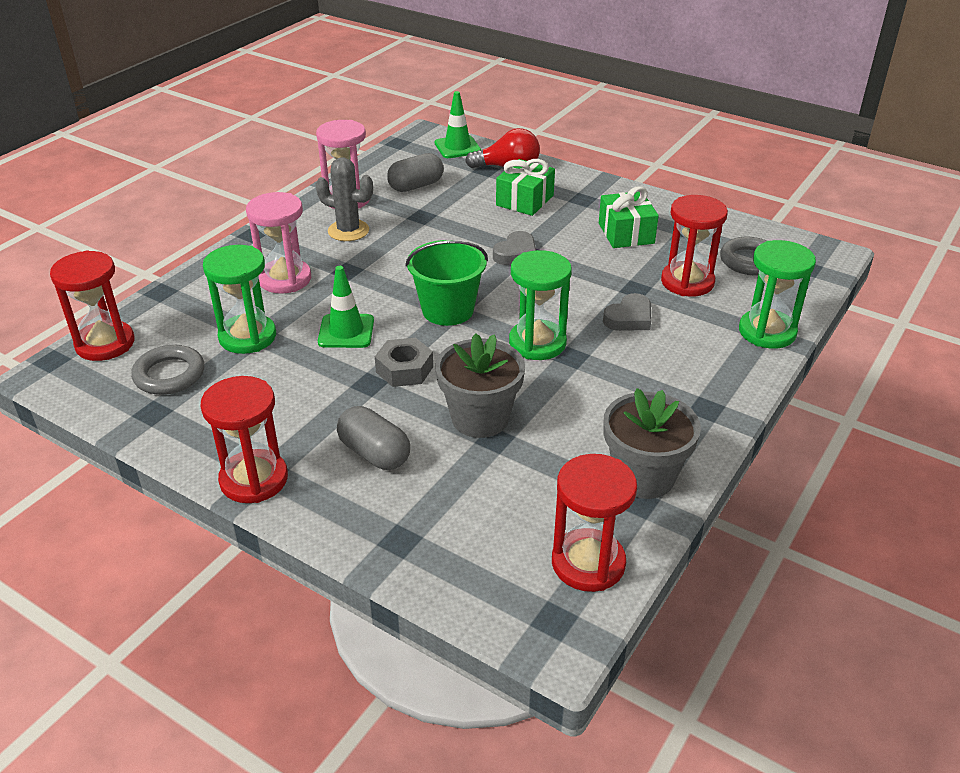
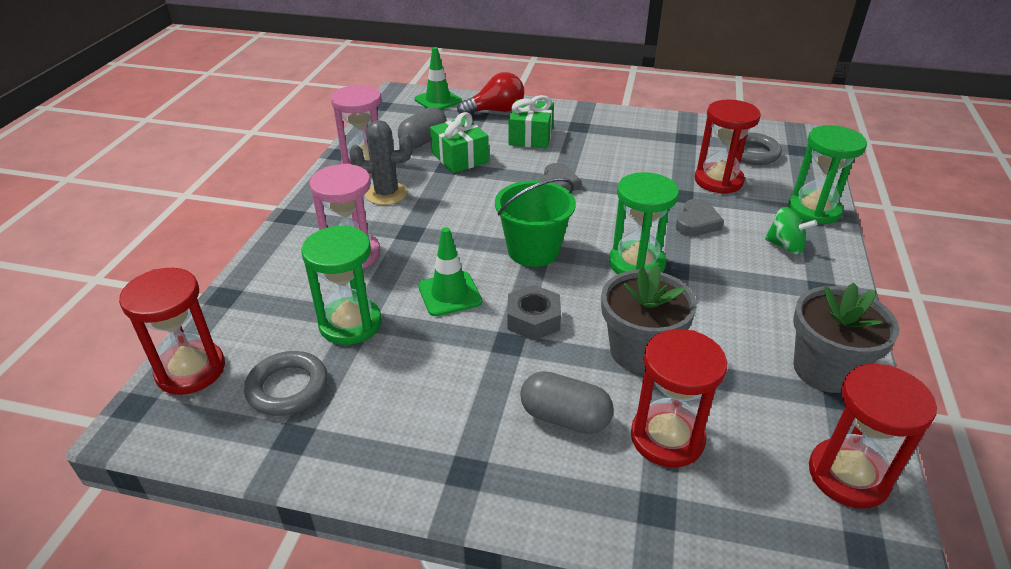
camera: 20 degrees left, 0 degrees up
red hourglass [200,376,288,503] -> red hourglass moved to [631,329,727,467]
green gift [599,186,659,248] -> green gift moved to [430,112,489,173]
none -> green spinning top [765,207,817,254]

